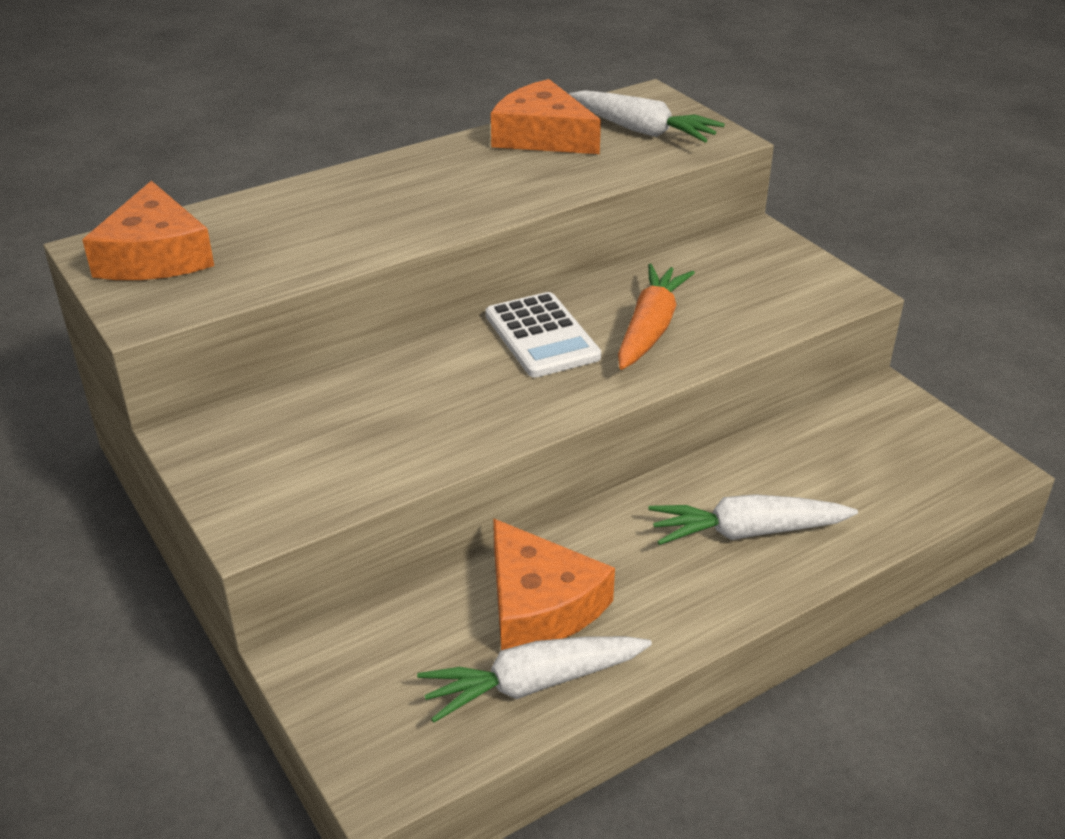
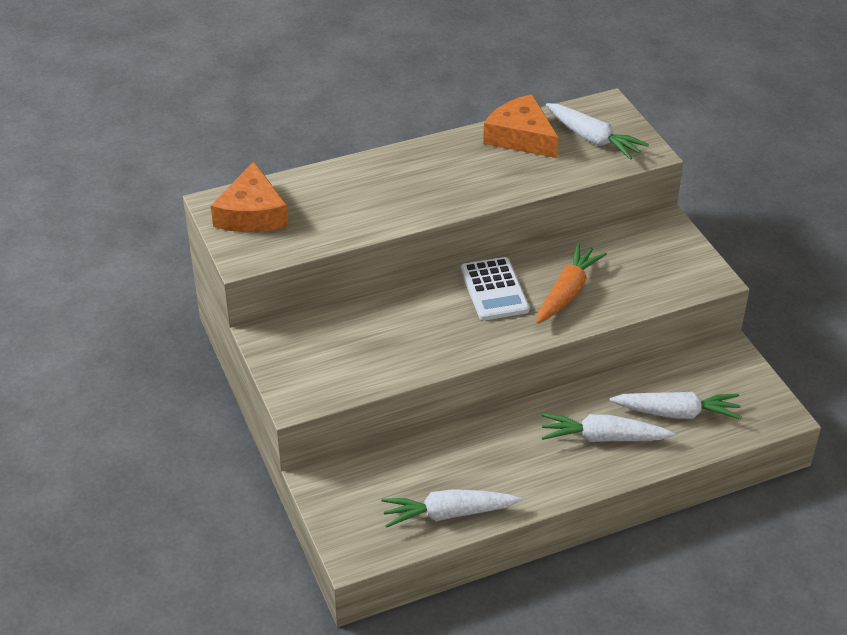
camera: 10 degrees right, 5 degrees up
orange cheese [493,518,615,650] -> none
none -> white carrot [610,392,742,419]

